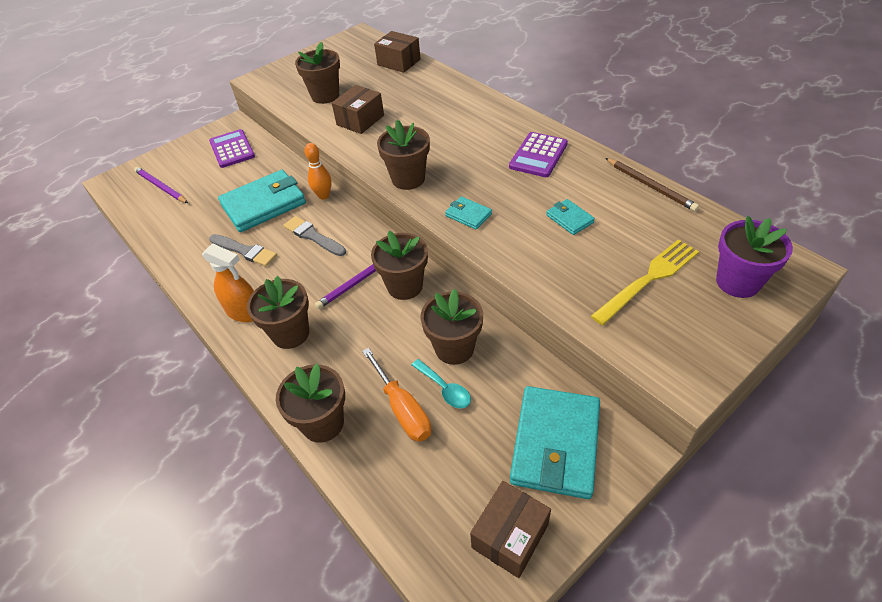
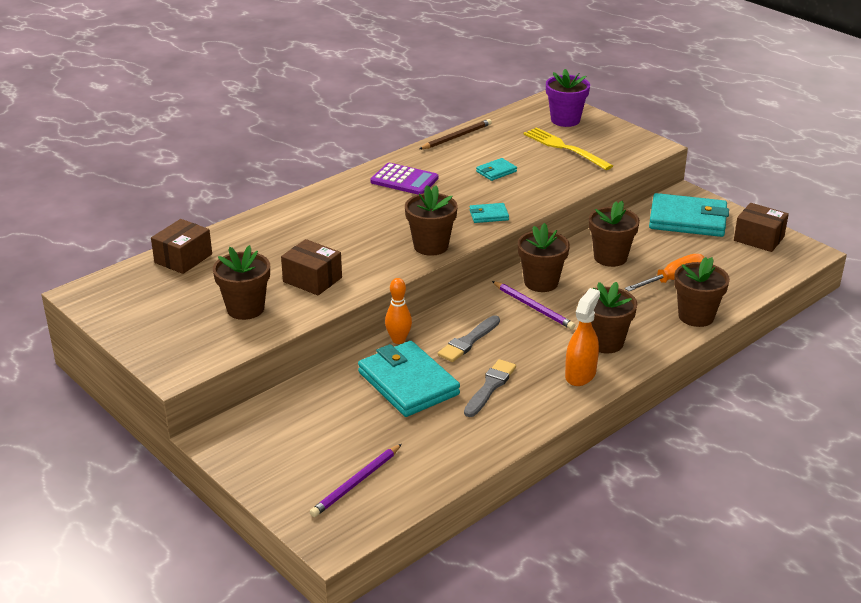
camera: 95 degrees left, 15 degrees down
purple calculator [209,129,255,168] -> none
turquoise spoon [412,359,471,409] -> none
turquoise wallet [445,197,492,230] -> turquoise wallet turned 45 degrees clockwise [469,203,509,223]

